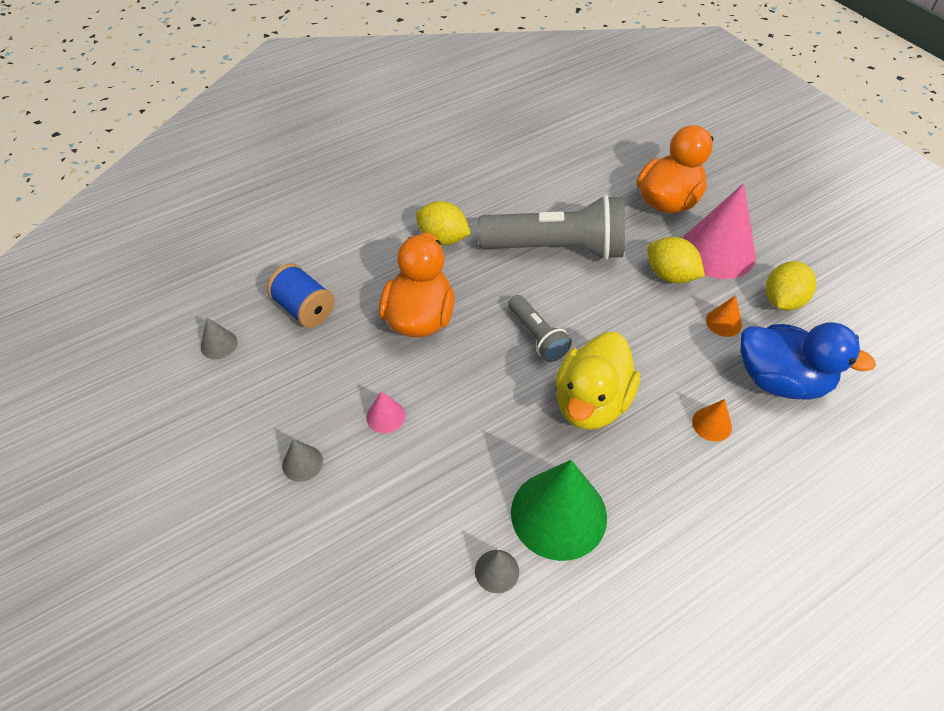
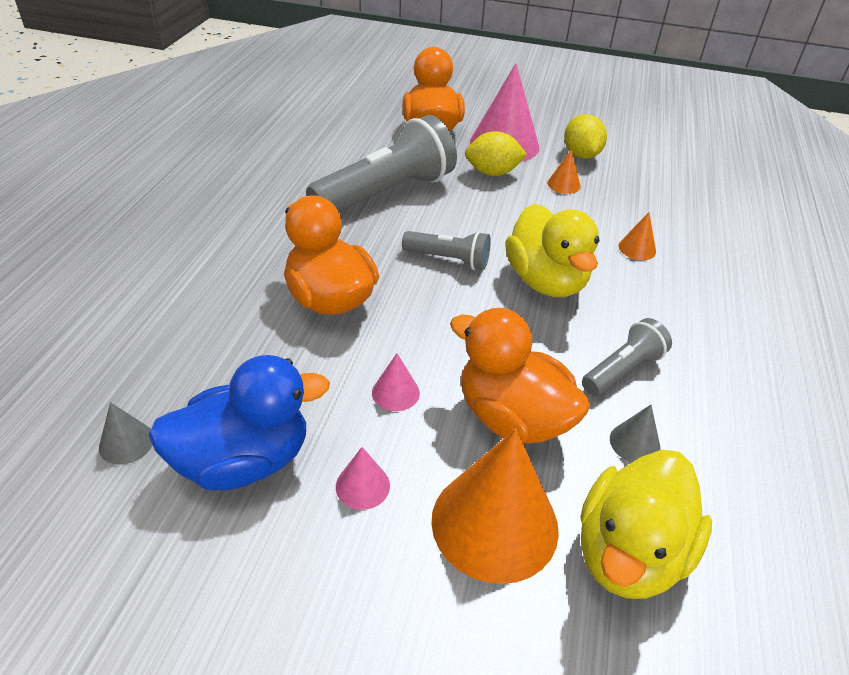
camera: 45 degrees left, 10 degrees down
blue spool [267,263,335,328] -> none
grey cone [282,439,323,482] -> pink cone [336,447,390,510]
yellow lemon [416,201,471,245] -> none
green cone [511,460,607,561] -> grey flashlight [582,318,672,396]
blue duck [740,322,876,400] -> blue duck moved to [148,355,330,490]
none -> orange cone [431,429,559,584]
none -> orange duck [450,308,590,444]
none -> yellow duck [581,450,712,599]

